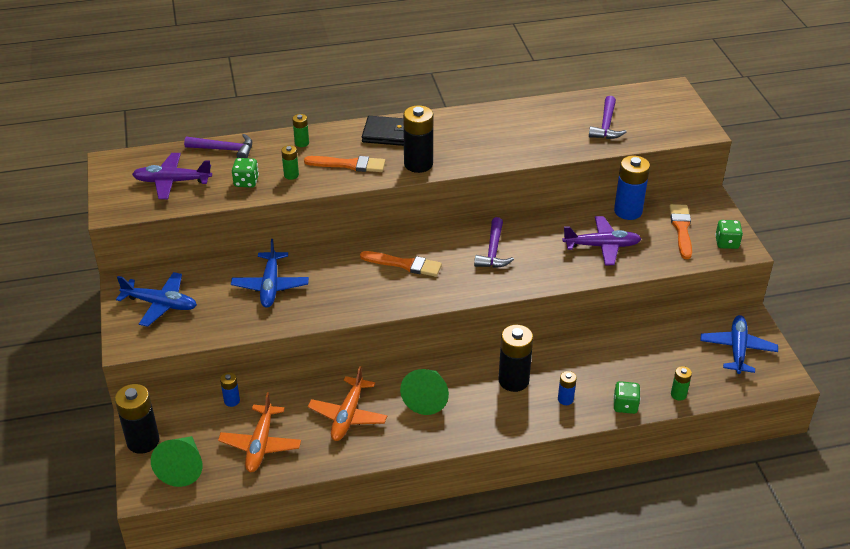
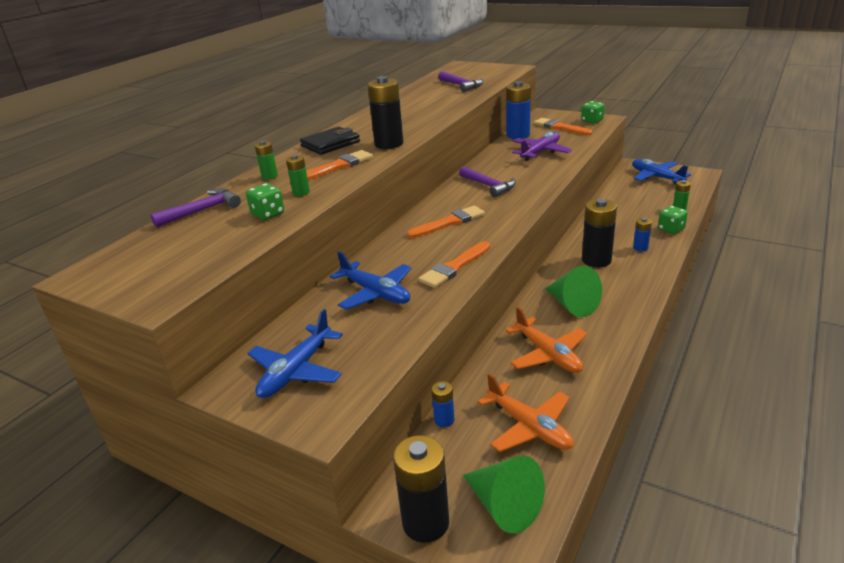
camera: 45 degrees left, 10 degrees down
blue plane [116,272,197,327] -> blue plane turned 150 degrees clockwise [247,309,343,398]
purple plane [132,153,212,199] -> none
none -> orange brush [418,241,490,288]

